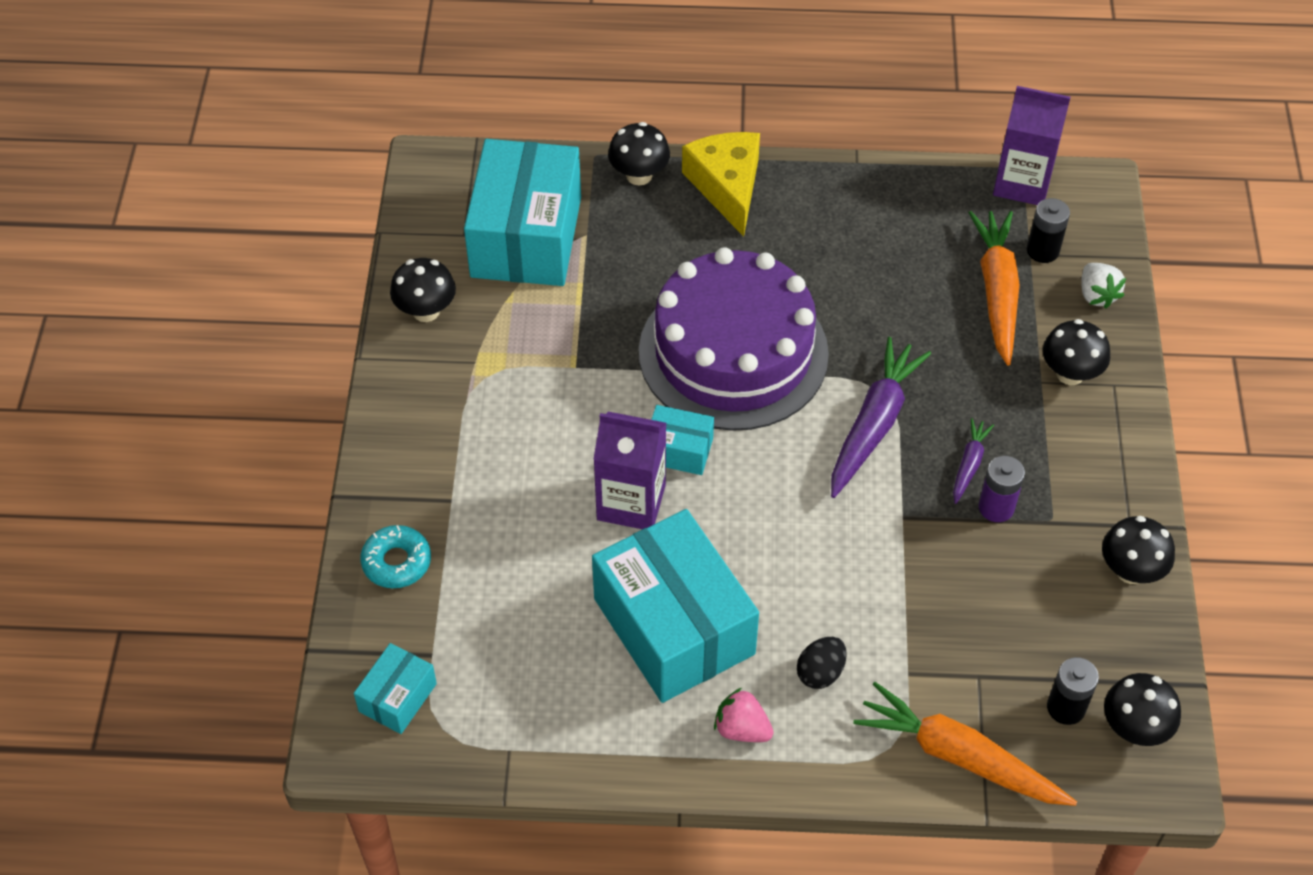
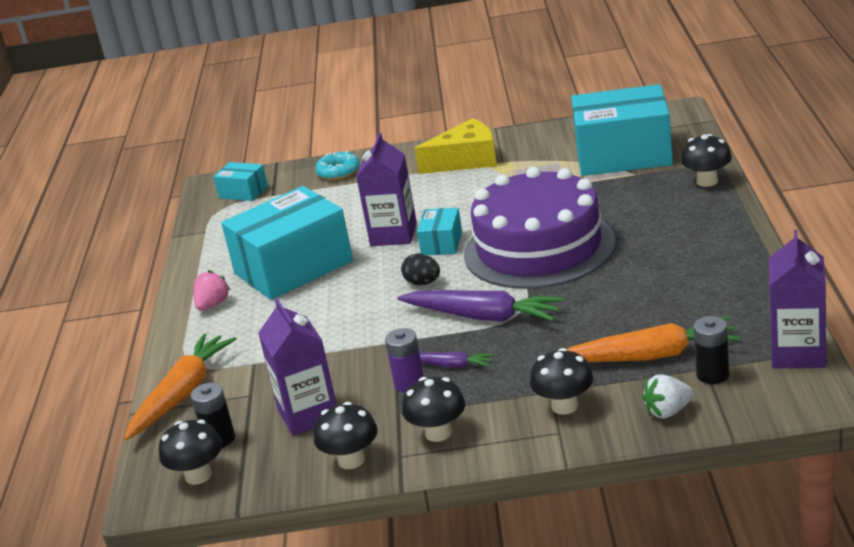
camera: 90 degrees right, 25 degrees down
black mushroom [390,258,456,322] -> black mushroom moved to [402,377,465,442]
yellow cheese [682,132,760,237] -> yellow cheese moved to [415,118,497,174]
black egg [797,637,847,689] -> black egg moved to [401,253,440,285]
none -> purple carton [258,298,337,436]

